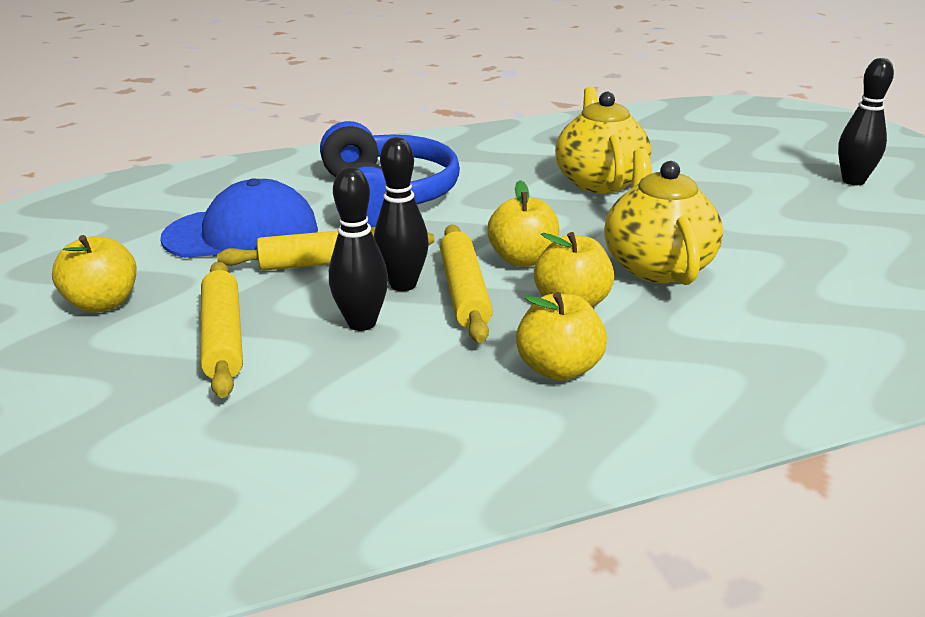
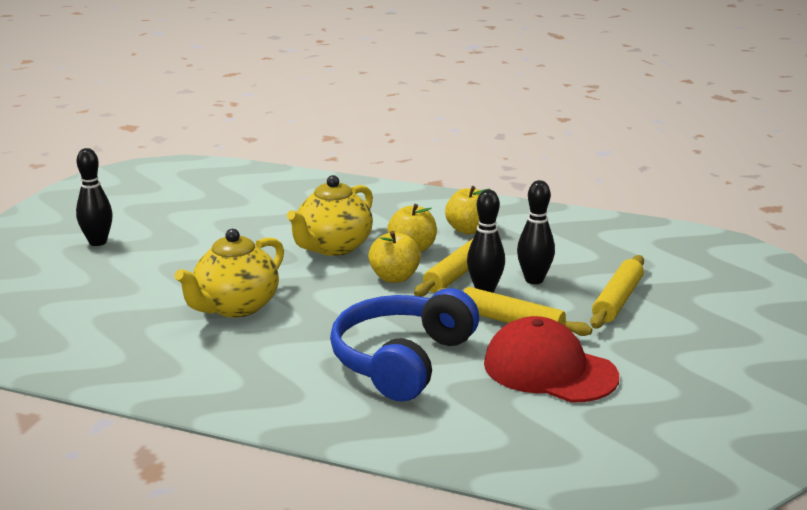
camera: 140 degrees left, 5 degrees down
yellow apple [52,235,136,313] -> none
blue cap [160,178,318,260] -> red cap [484,316,619,402]

